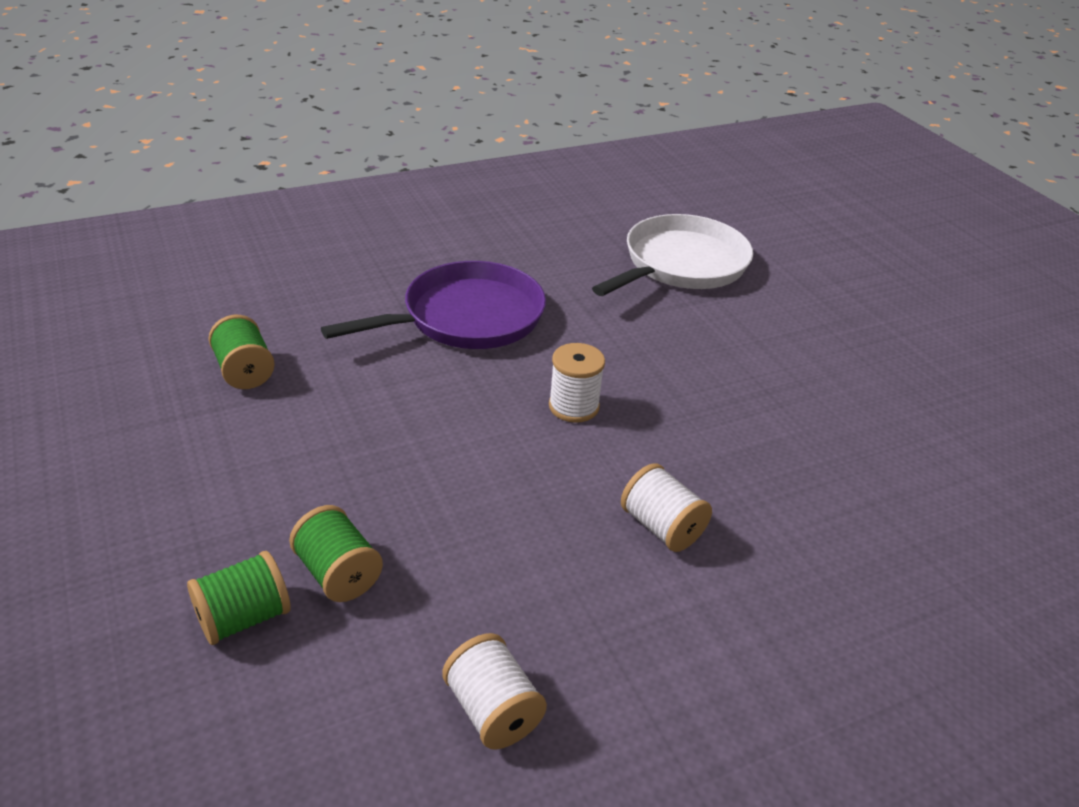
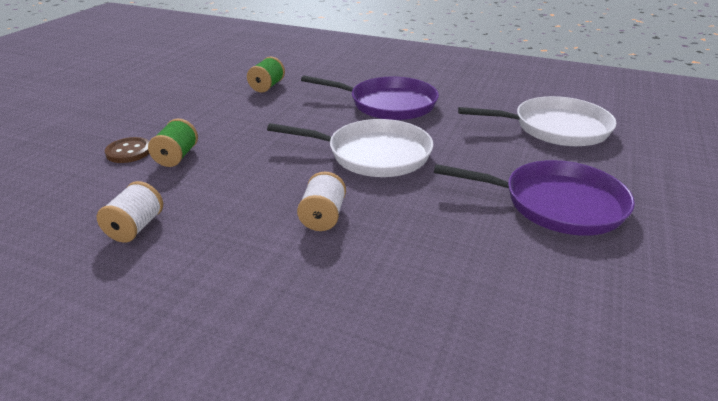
camera: 50 degrees right, 5 degrees down
green spool [187,551,291,645] -> brown button [105,137,149,163]
white spool [549,343,605,423] -> white pan [267,119,433,177]
none -> purple pan [434,160,635,236]

